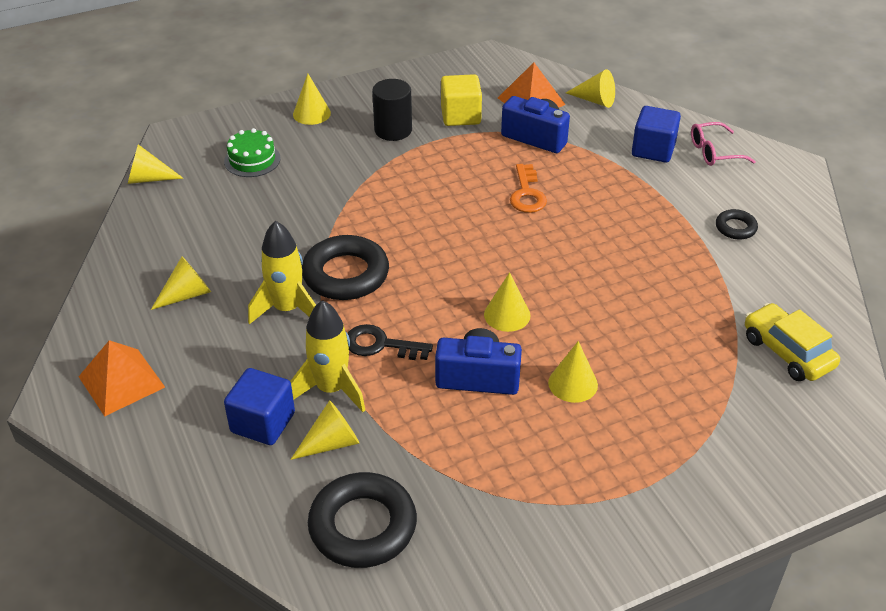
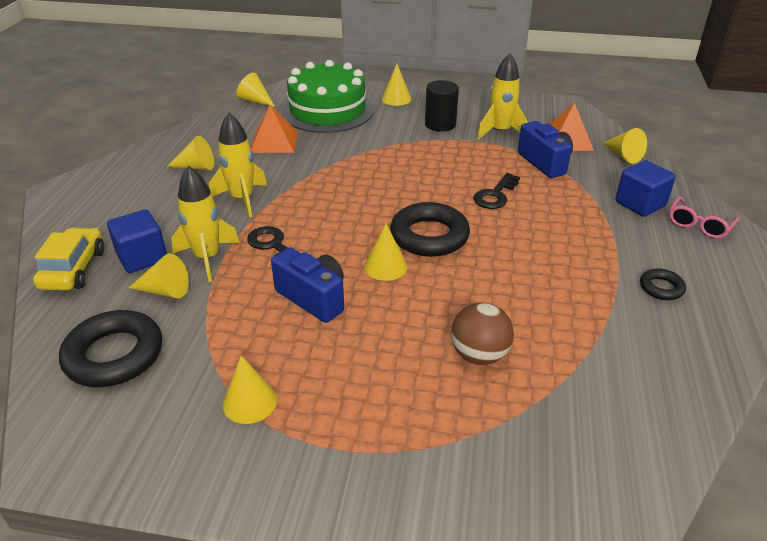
camera: 35 degrees right, 5 degrees down
orange pyramid [78,340,165,416] -> orange pyramid moved to [251,105,298,153]
green cake [224,128,281,177] -> green cake [281,60,374,133], size x2.13
black ring [302,235,389,300] -> black ring moved to [390,202,470,257]
yellow cube [441,74,482,126] -> yellow rocket [477,53,528,140]
orange key [510,164,547,213] -> black key [473,173,520,209]
yellow cone [548,341,598,403] -> yellow cone moved to [223,355,277,424]
pink glasses [691,122,756,166] -> pink glasses turned 75 degrees counterclockwise [669,196,740,238]
yellow car [745,303,840,381] -> yellow car moved to [33,228,104,290]
none -> brown ball [451,303,514,365]

